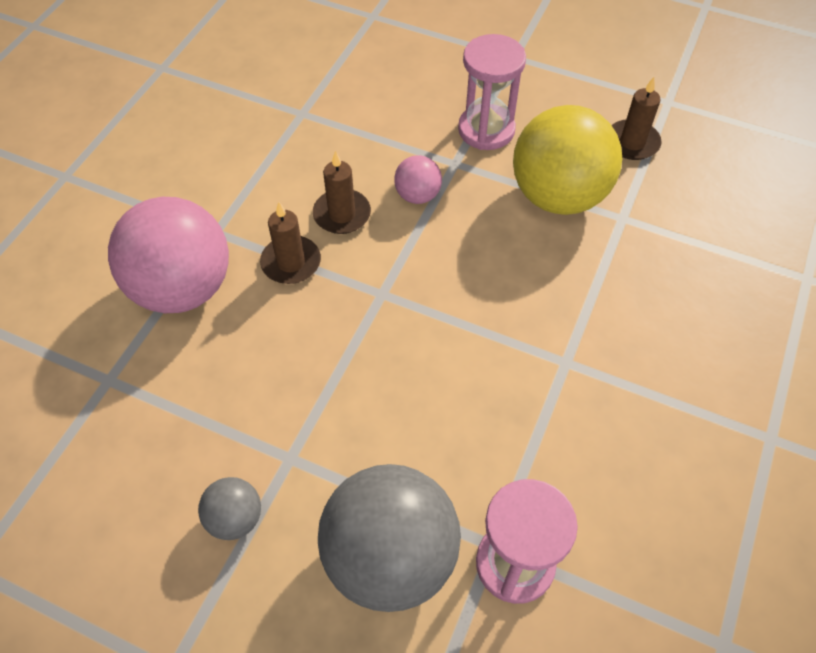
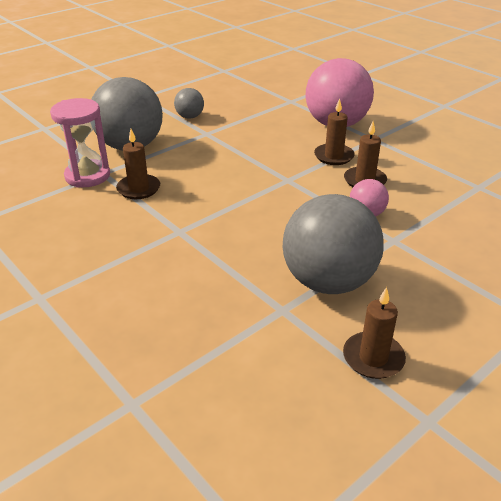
camera: 115 degrees right, 20 degrees down
pink hourglass [458,34,526,150] -> none
yellow ball [513,105,622,215] -> grey ball [283,194,384,294]
none -> brown candle [116,129,160,199]

